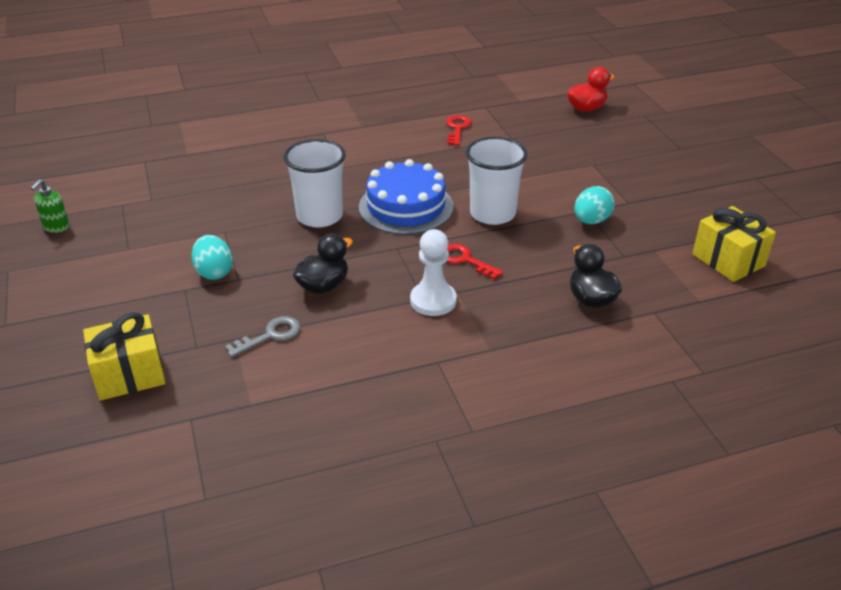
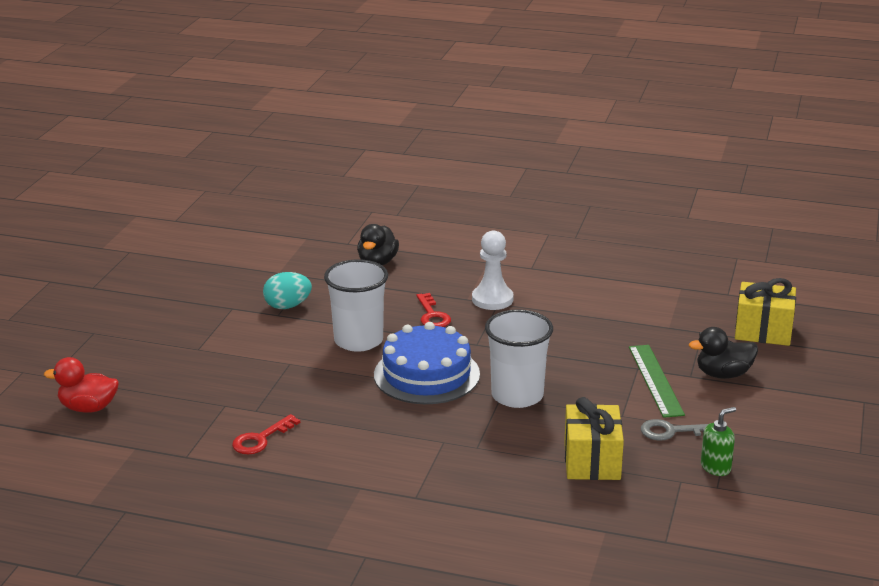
camera: 145 degrees left, 10 degrees down
green soap dispenser [30,179,70,233] -> green soap dispenser moved to [701,407,736,476]
turquoise egg [191,235,233,280] -> green ruler [629,345,685,418]
grey key [225,316,300,357] -> grey key moved to [641,419,708,441]
black duck [293,233,353,294] -> black duck moved to [689,327,758,379]
yellow gift [692,206,776,282] -> yellow gift moved to [564,397,624,480]

